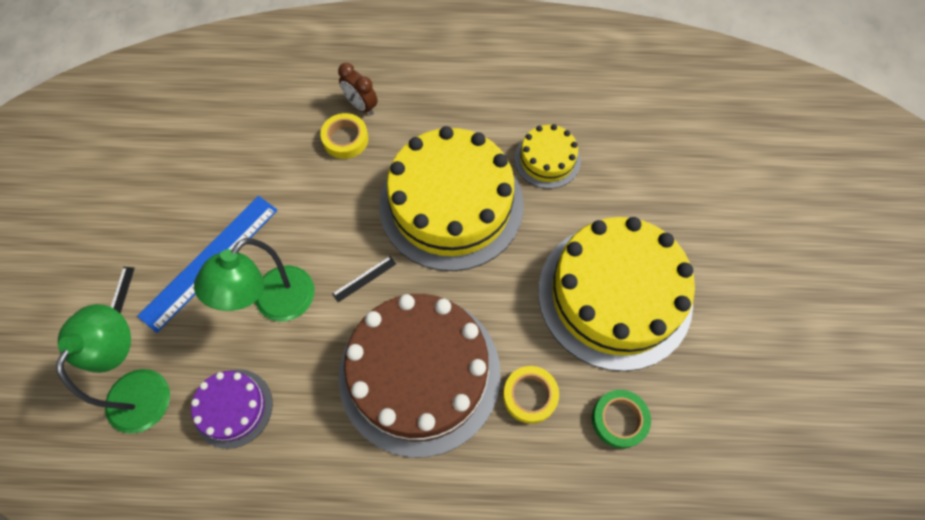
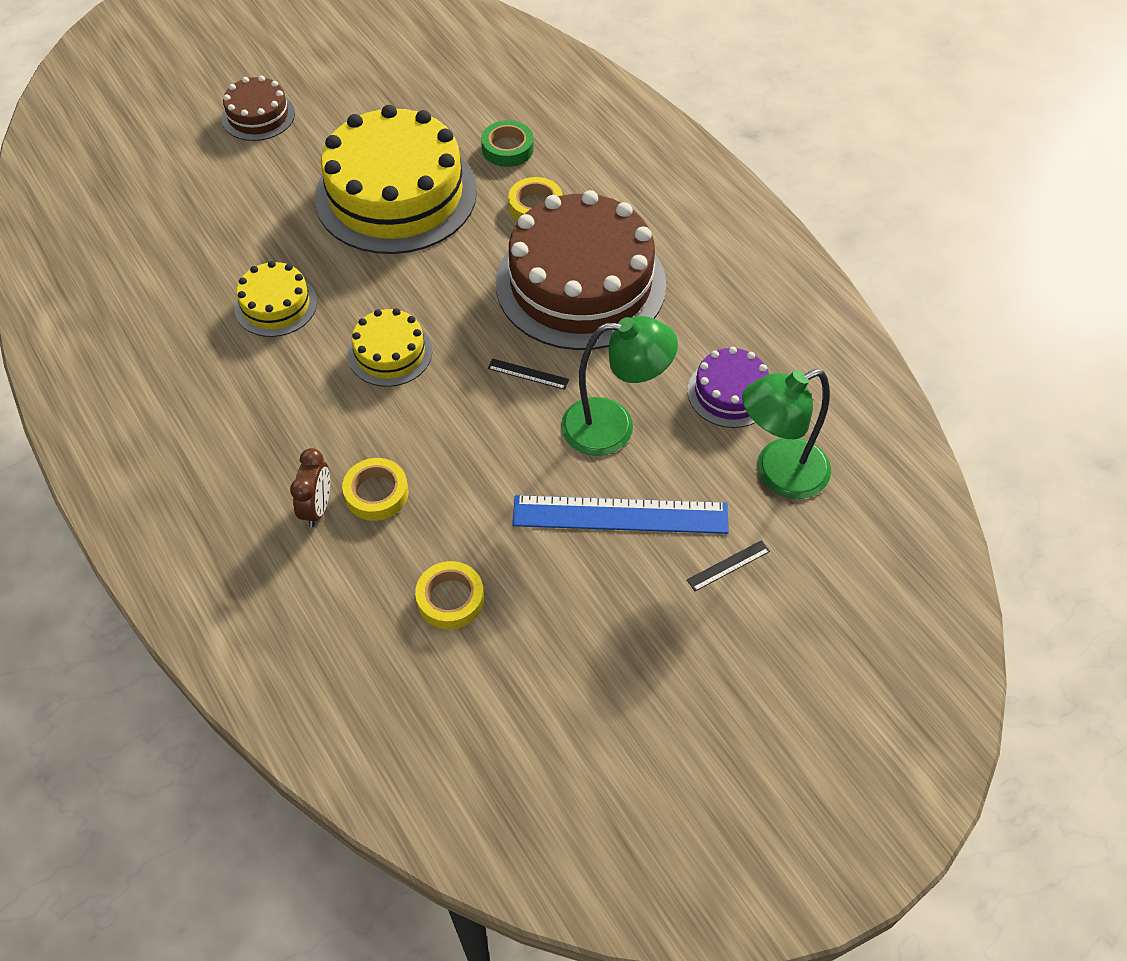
camera: 125 degrees left, 10 degrees down
yellow cake [379,126,524,271] -> yellow cake [348,308,432,387], size x0.47
none -> brown cake [222,76,295,141]
none -> yellow tape [415,561,484,630]

